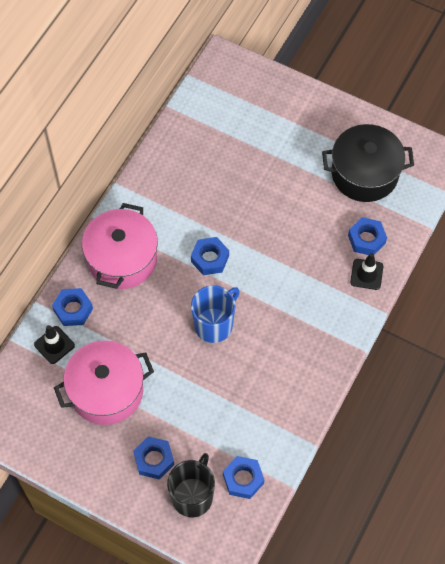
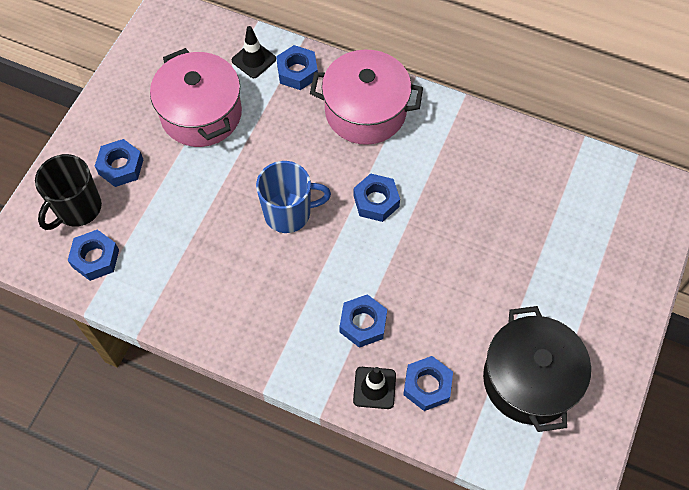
camera: 85 degrees right, 0 degrees up
black mug [167,453,215,518] -> black mug turned 105 degrees clockwise [35,154,102,230]
blue mug [191,285,239,343] -> blue mug turned 45 degrees counterclockwise [256,161,331,233]
none -> blue nut [340,294,387,348]

